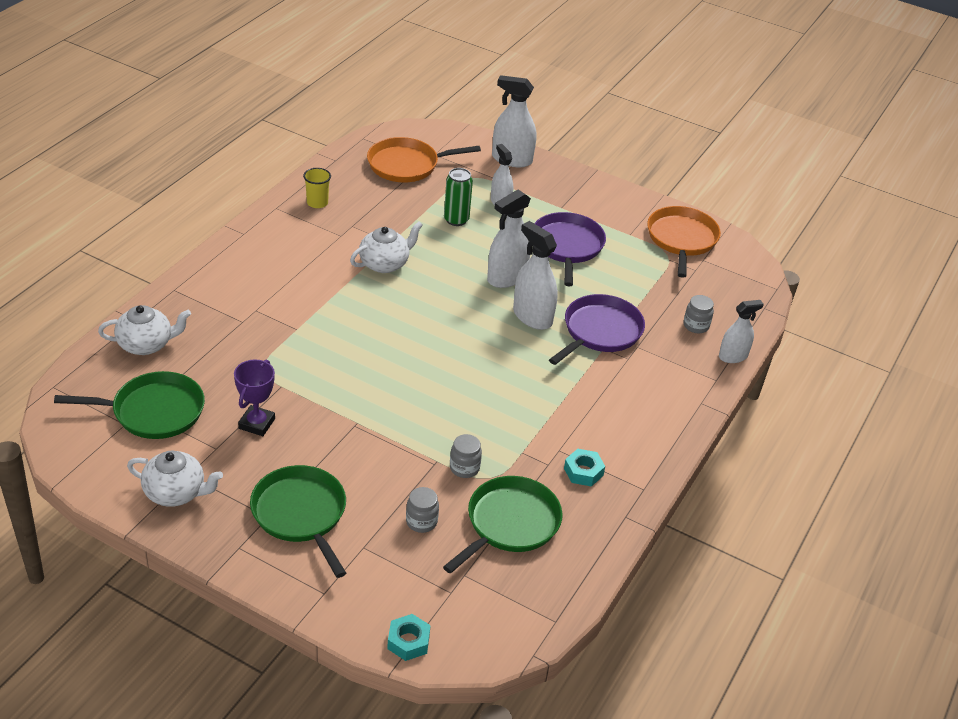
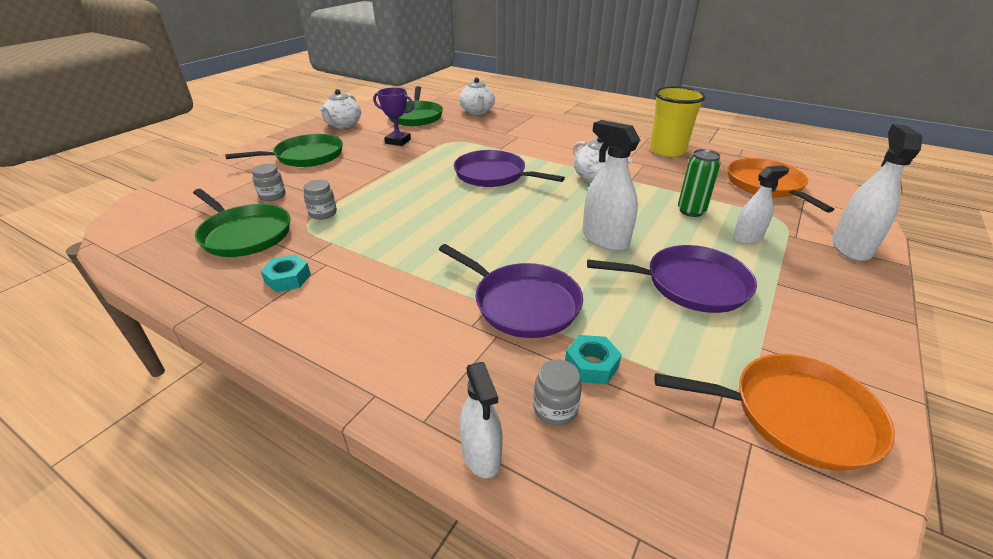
camera: 95 degrees right, 5 degrees down
yellow cup [303,168,331,208] -> yellow cup [650,86,706,157], size x1.90
turquoise nut [387,614,431,661] -> turquoise nut moved to [565,335,622,384]
white spray bottle [513,221,558,330] -> none
none -> purple pan [454,150,565,187]

